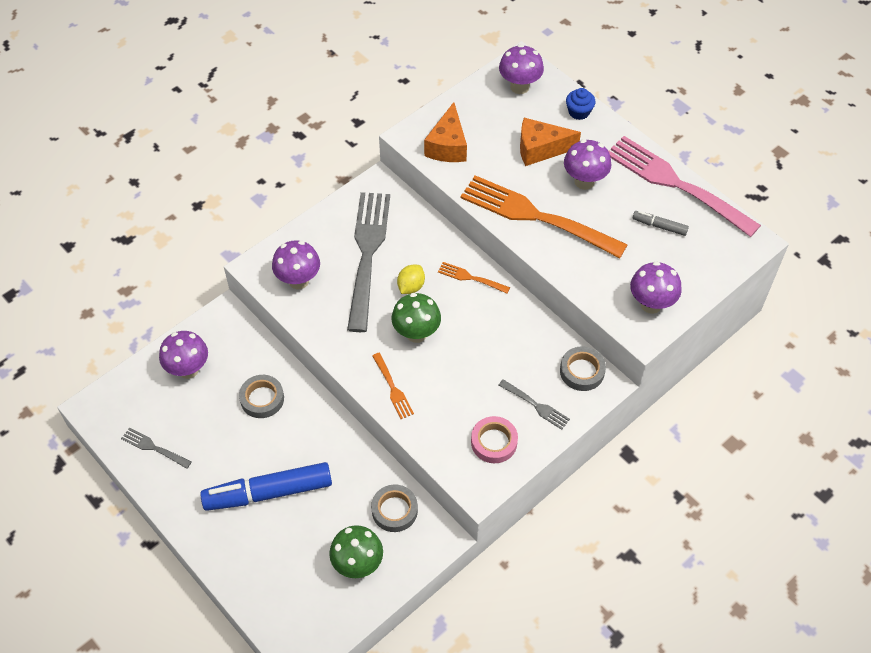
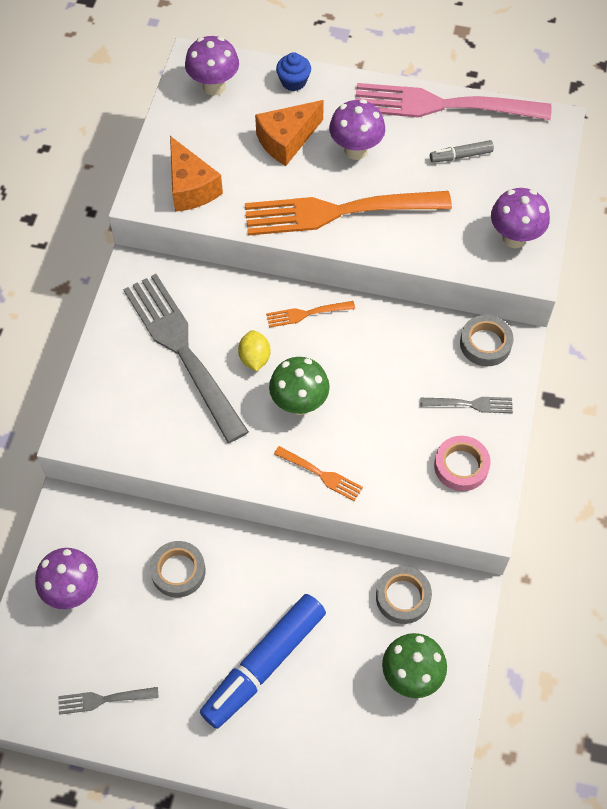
camera: 35 degrees left, 5 degrees up
purple mushroom [272,240,320,289] -> none

